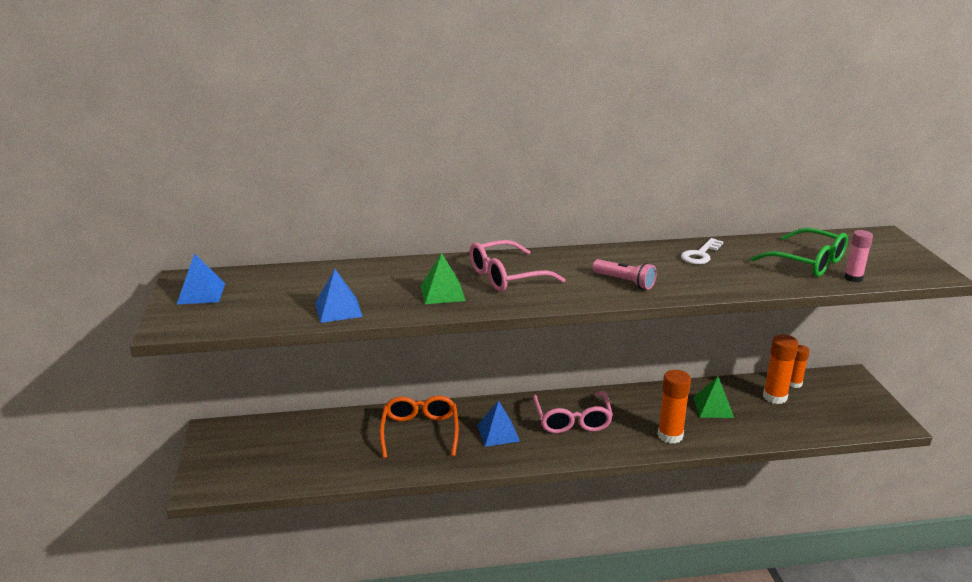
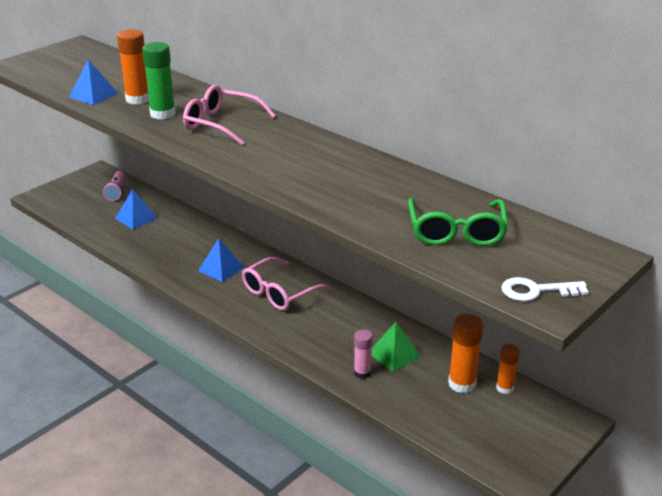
camera: 50 degrees right, 5 degrees up
blue pyramid [177,253,225,304] -> blue pyramid moved to [115,189,158,229]
orange glasses [379,396,459,458] -> none
green pyramid [421,253,466,304] -> green glue stick [142,42,176,119]
pink flashlight [593,259,657,290] -> pink flashlight moved to [103,171,125,201]
orange glue stick [657,370,691,444] -> orange glue stick moved to [117,29,149,105]
white key [681,238,724,264] -> white key moved to [501,277,589,301]
pink glue stick [844,230,873,282] -> pink glue stick moved to [354,329,373,379]

